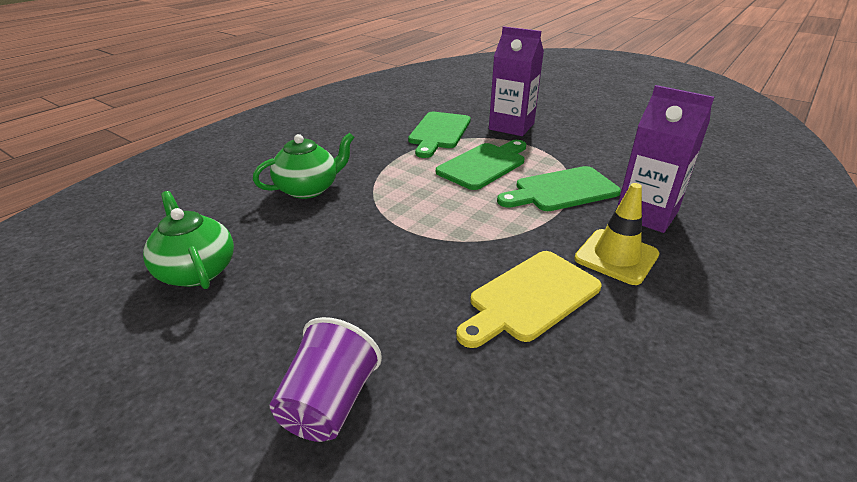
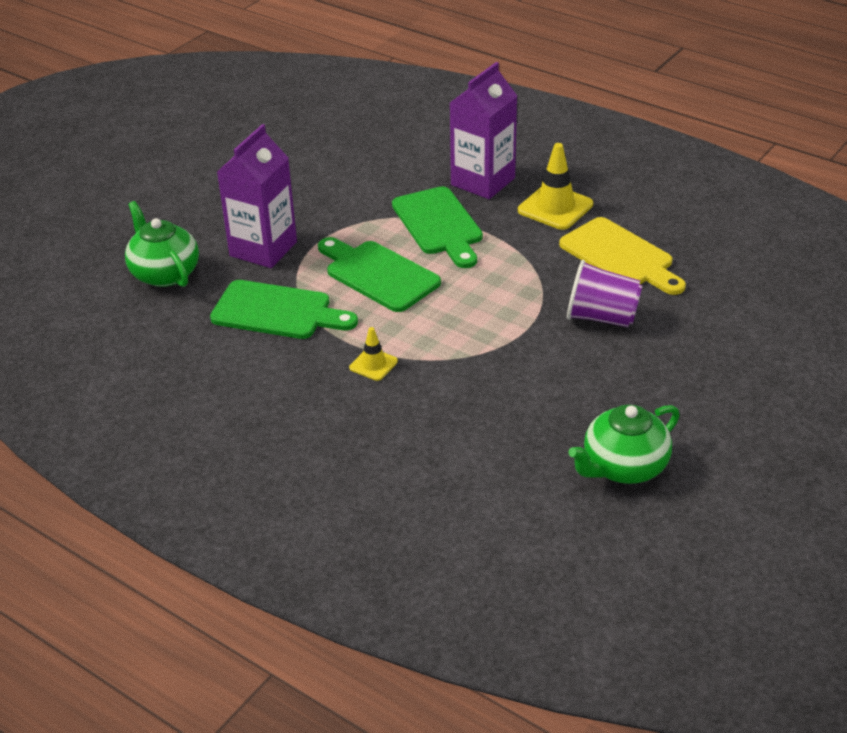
camera: 90 degrees left, 5 degrees up
green teapot [253,133,355,199] -> green teapot moved to [125,201,199,287]
purple cup [270,317,382,442] -> purple cup moved to [567,260,643,327]
none -> yellow traffic cone [349,327,398,381]

